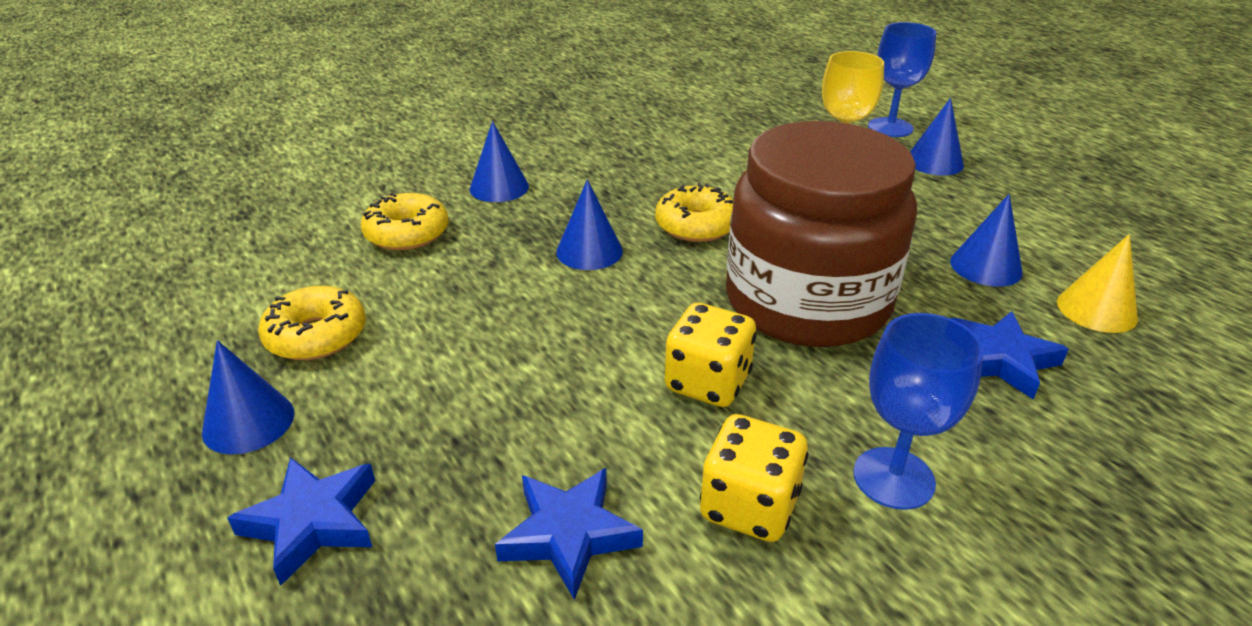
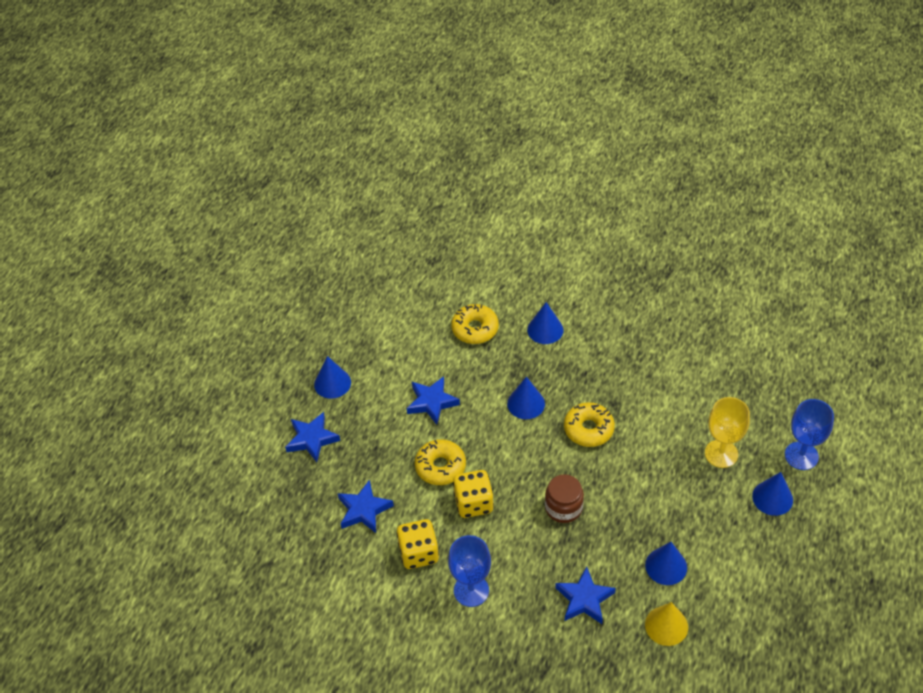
camera: 55 degrees right, 15 degrees up
yellow donut [258,286,366,360] -> yellow donut moved to [415,439,466,485]
brown jar [726,121,917,347] -> brown jar [545,474,584,523], size x0.41
none -> blue star [407,376,460,425]

